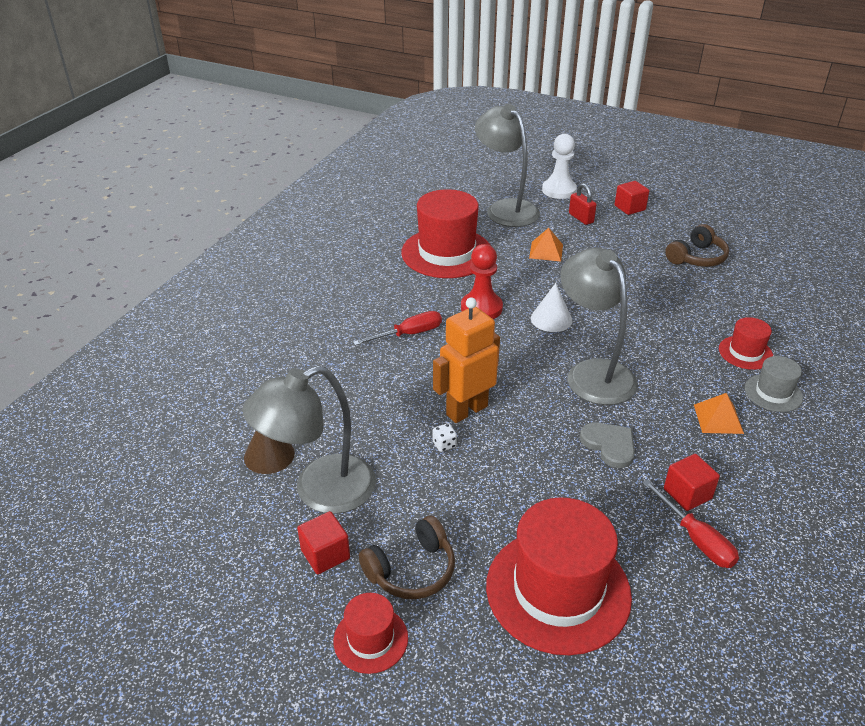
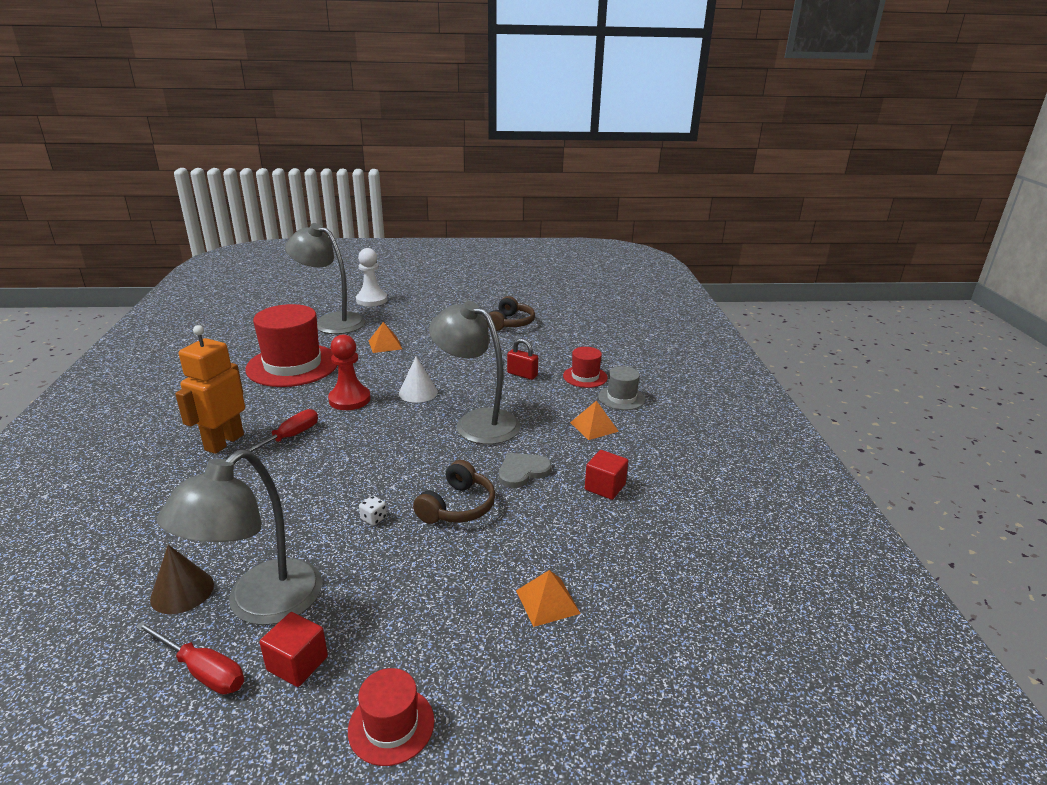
camera: 30 degrees left, 10 degrees down
brown headphones [359,515,455,599] -> brown headphones moved to [413,460,496,524]
orange robot [433,298,500,423] -> orange robot moved to [175,325,245,454]
red hat [486,497,632,655] -> orange pyramid [516,570,581,627]
red padlock [569,183,597,225] -> red padlock moved to [507,338,538,380]
grey heart [580,423,635,468] -> grey heart turned 60 degrees counterclockwise [499,453,552,488]
red cube [614,181,649,215] -> none
red screwdriver [642,480,739,568] -> red screwdriver moved to [135,621,244,695]

